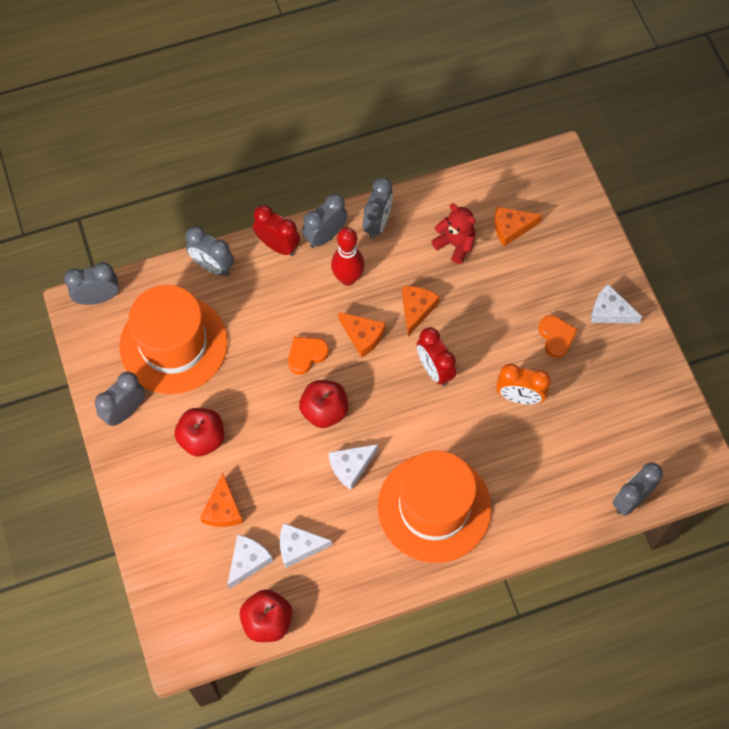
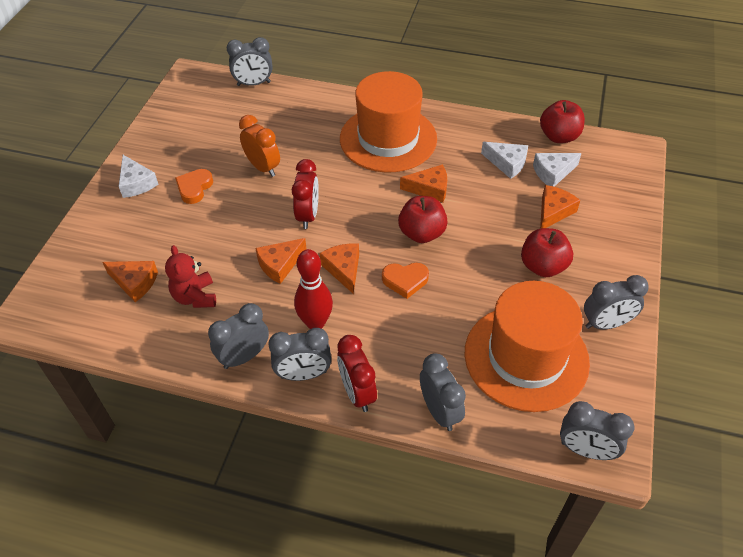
camera: 145 degrees left, 15 degrees down
white cheese [328,444,378,490] -> orange cheese [400,164,447,202]

